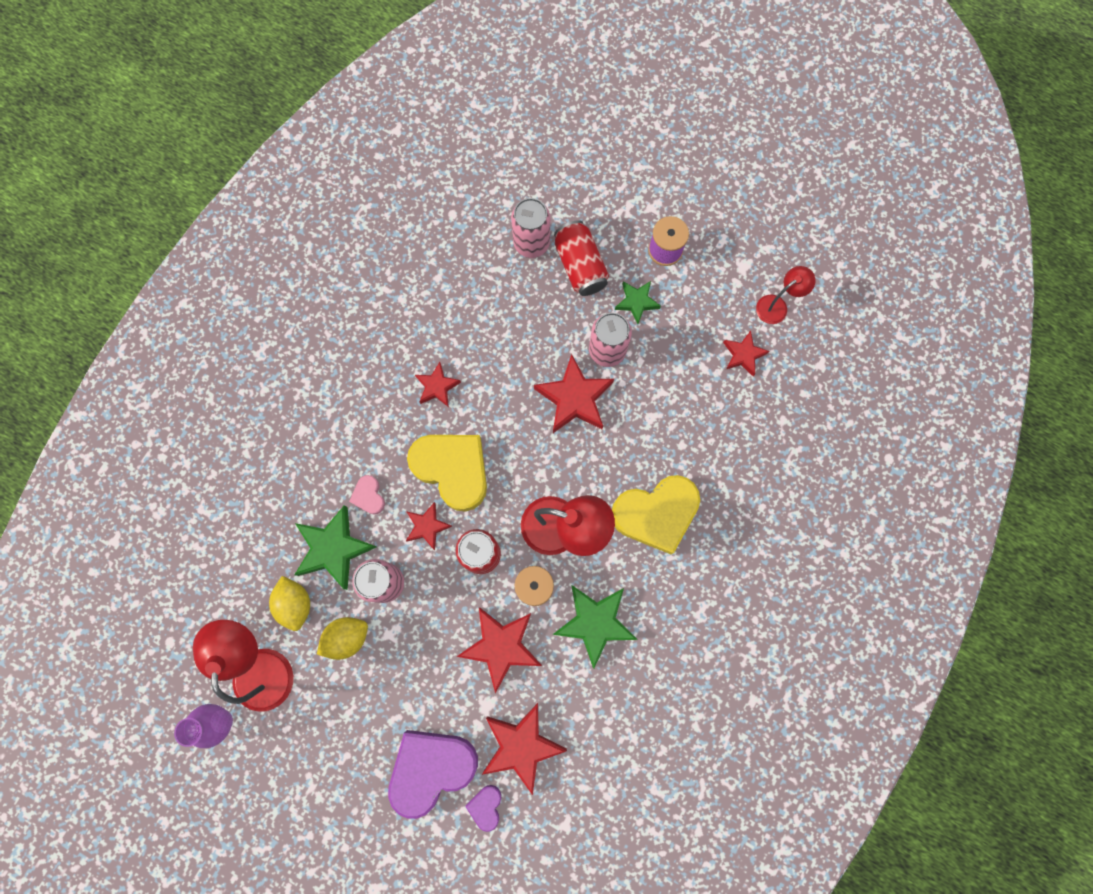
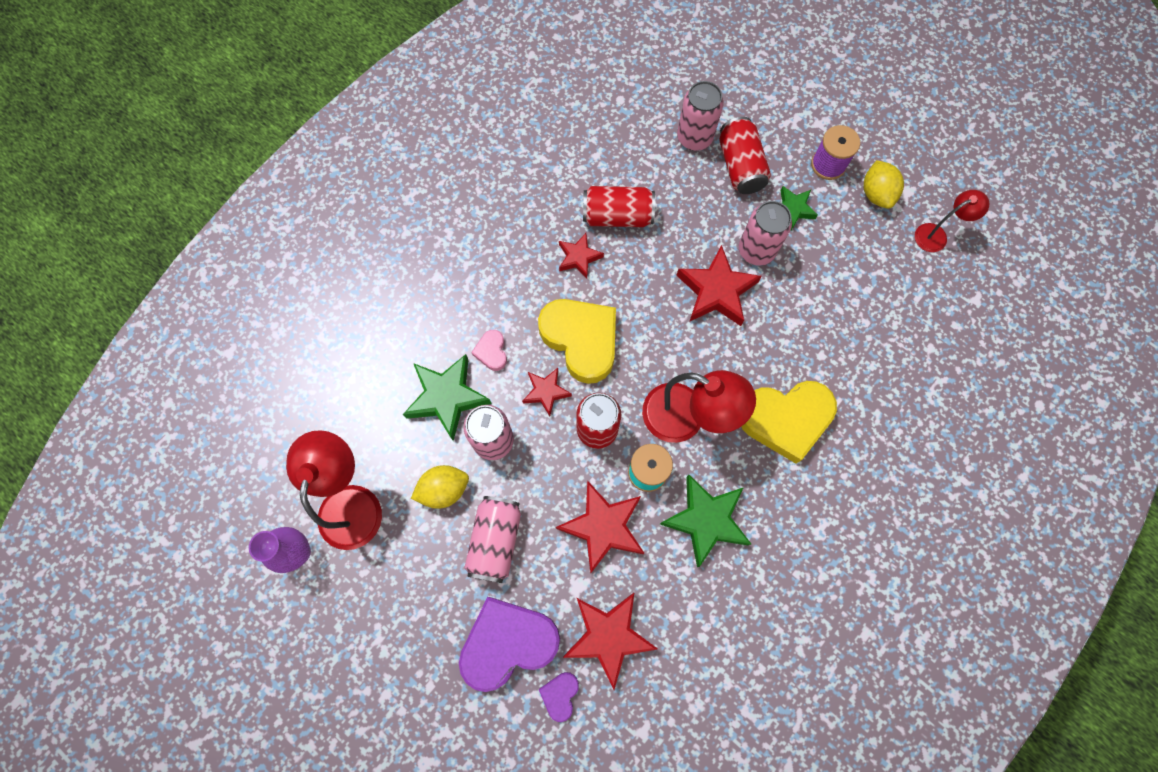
camera: 10 degrees right, 5 degrees down
yellow lemon [269,576,310,631] -> yellow lemon moved to [864,160,904,209]
red star [723,330,769,376] -> none
none -> pink can [464,496,521,583]
none -> red can [583,186,655,227]

